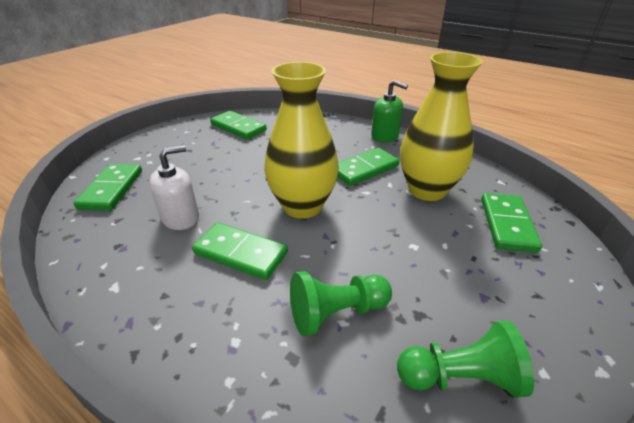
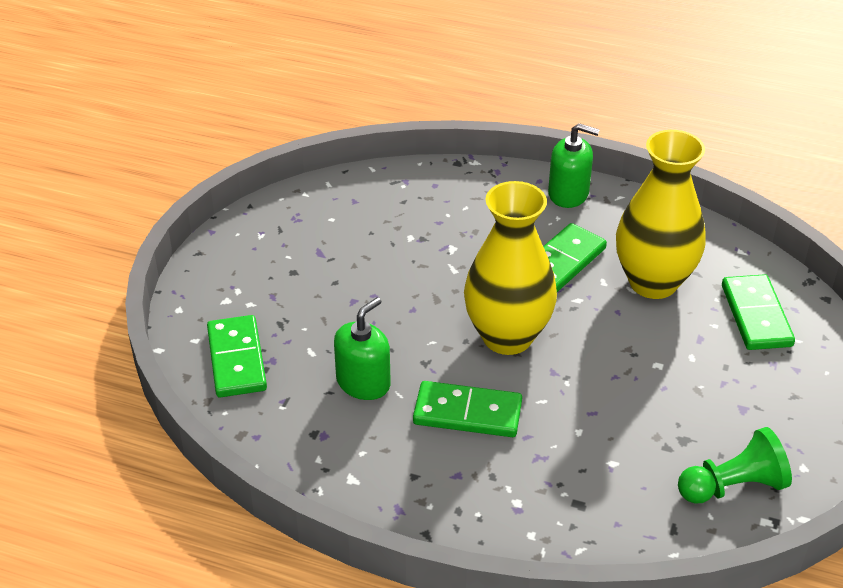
camera: 15 degrees left, 5 degrees up
white soap dispenser [149,145,199,230] -> green soap dispenser [334,297,391,400]
green domino [210,111,267,140] -> none
green pawn [290,271,392,336] -> none

